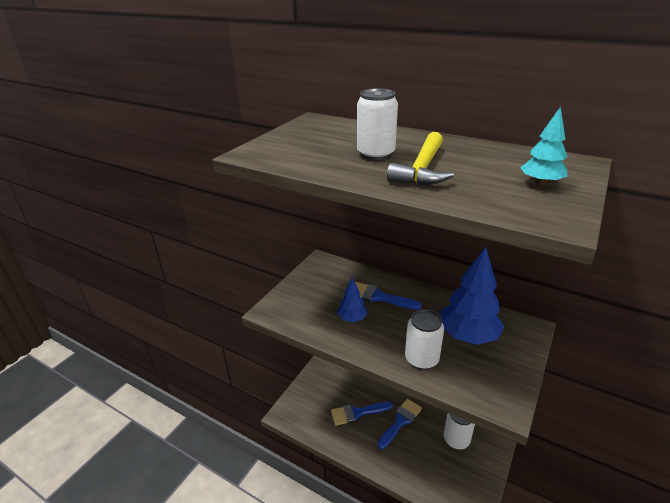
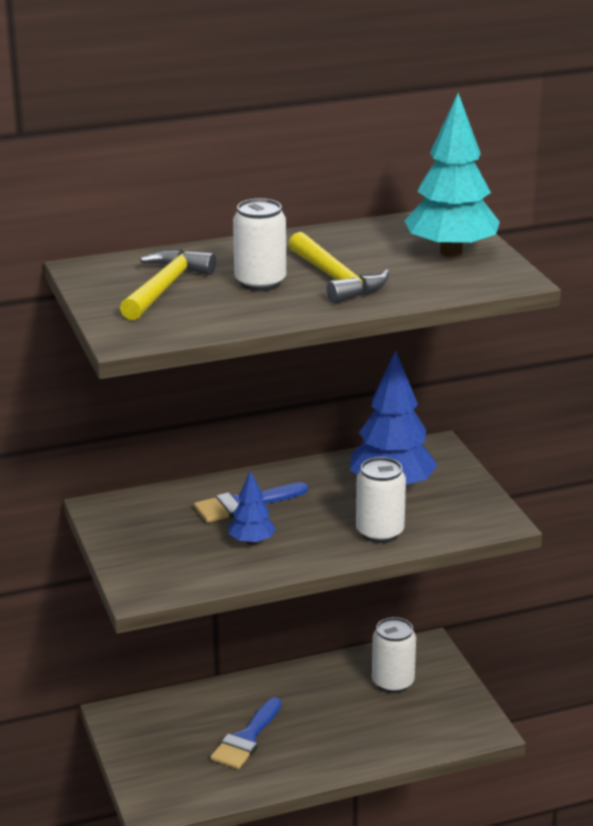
camera: 50 degrees left, 5 degrees down
blue brush [378,399,422,449] -> none
turquoise tree [520,106,568,186] -> turquoise tree [404,93,500,257], size x1.93
none -> yellow hammer [120,249,216,320]

